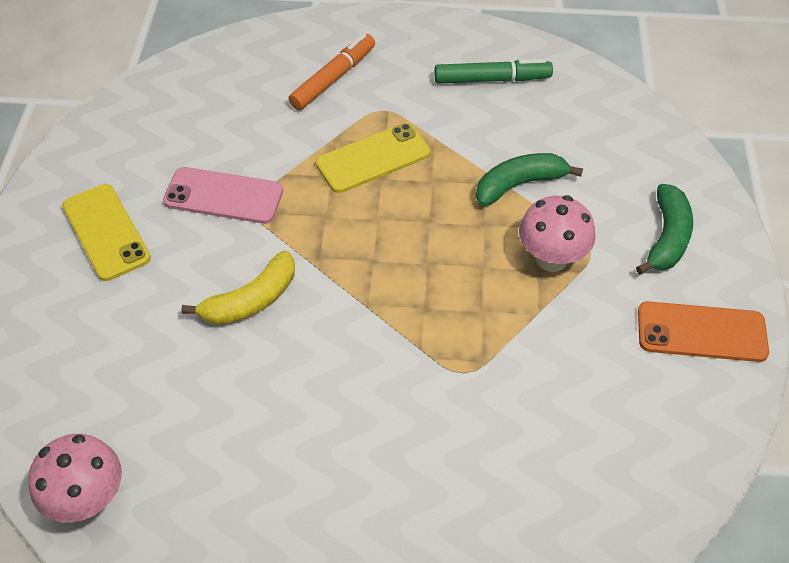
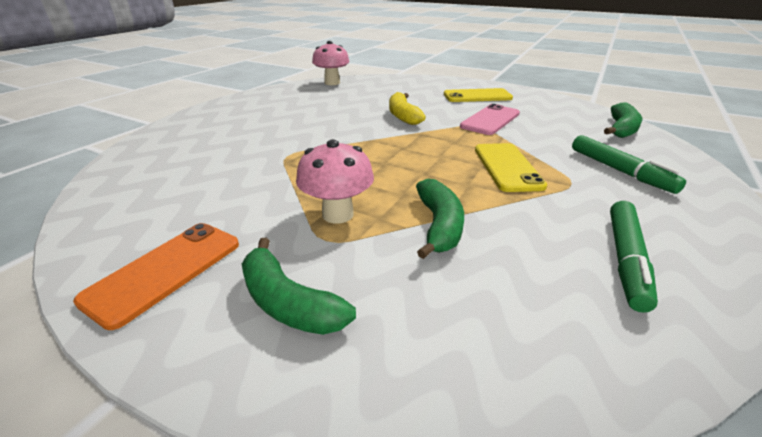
camera: 115 degrees right, 20 degrees down
orange marker [288,34,375,110] -> green marker [572,135,686,194]
none -> green banana [604,103,642,138]

